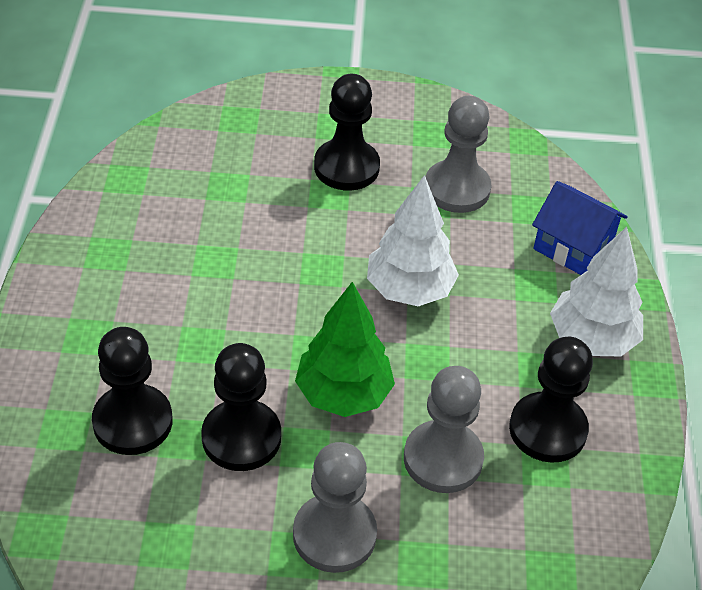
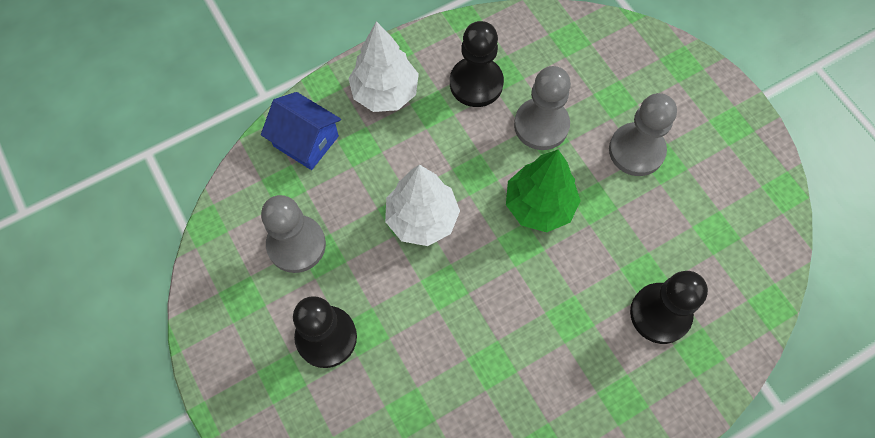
camera: 120 degrees left, 20 degrees up
black pawn [201,343,281,471] -> none
blue house [532,181,628,275] -> blue house turned 60 degrees counterclockwise [261,92,341,170]

